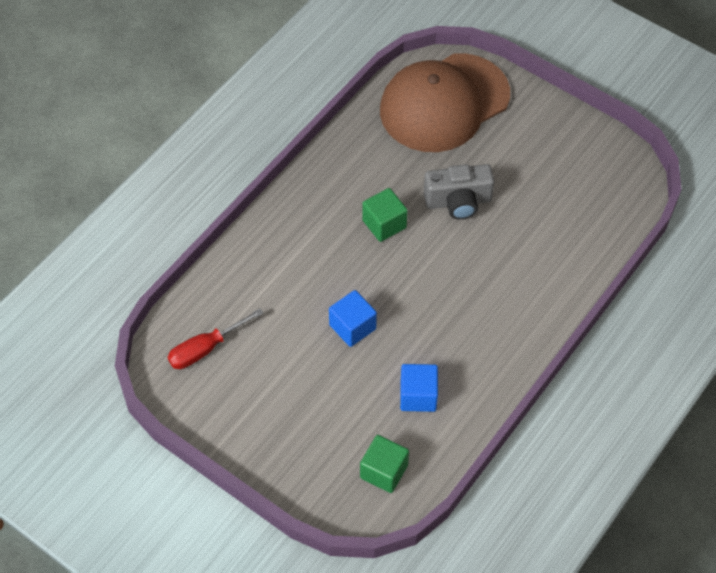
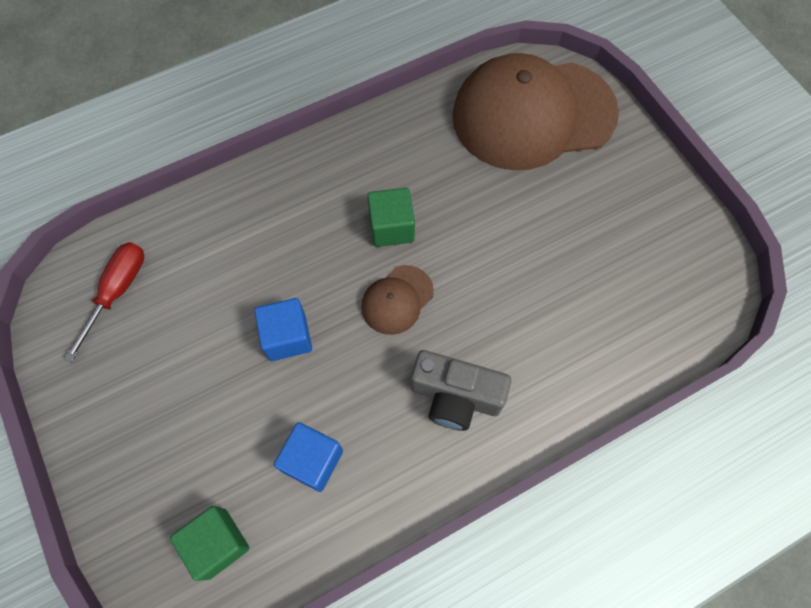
camera: 25 degrees right, 10 degrees up
red screwdriver [168,308,263,369] -> red screwdriver turned 120 degrees clockwise [64,242,144,362]
grey camera [424,164,495,220] -> grey camera moved to [411,350,511,431]
none -> brown cap [361,265,434,335]

